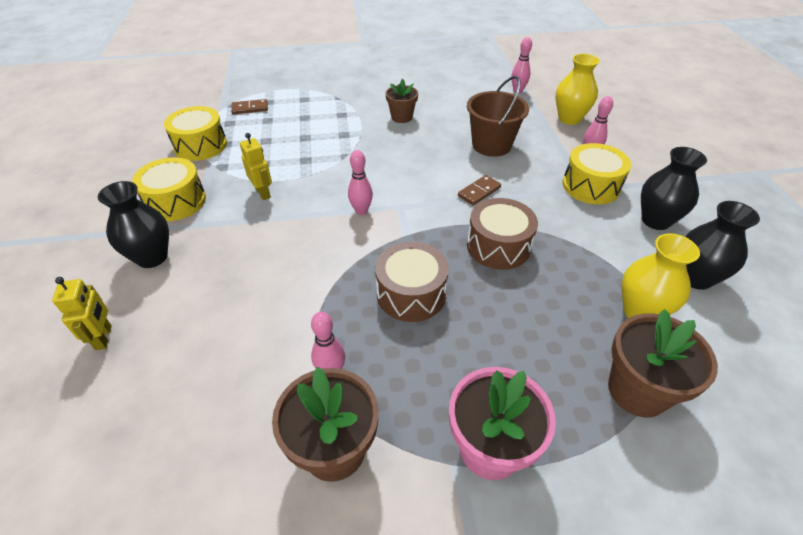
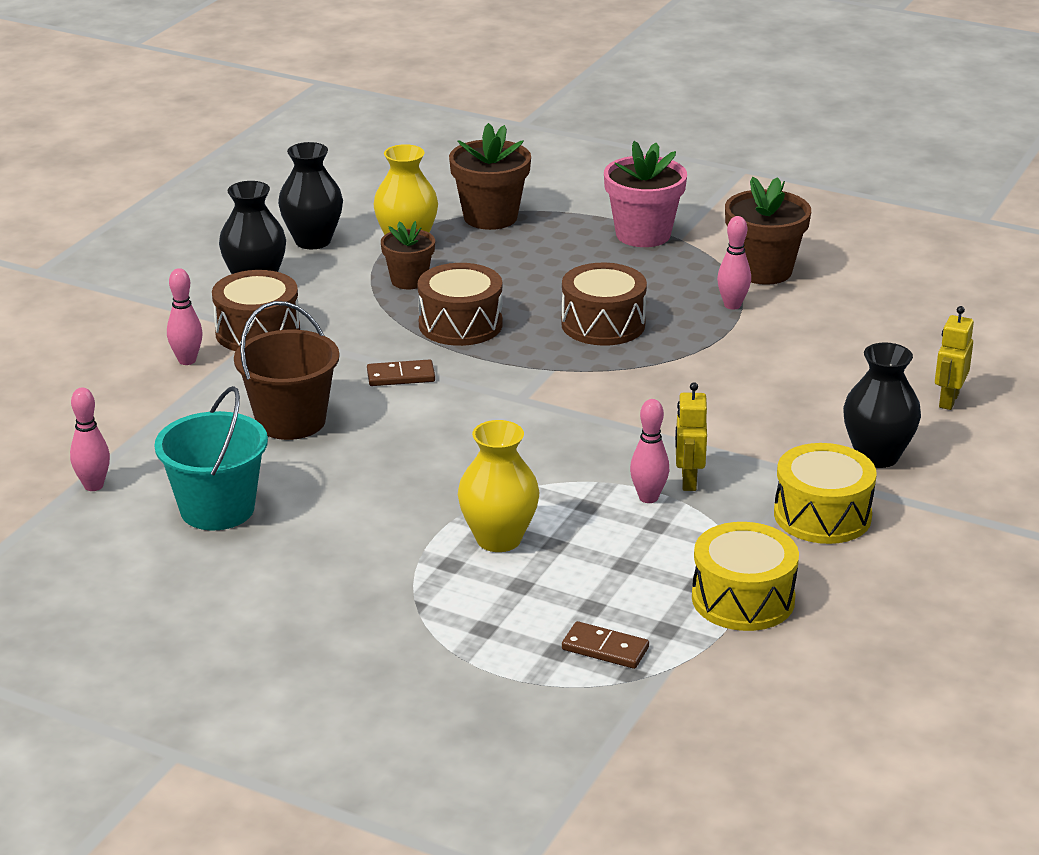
camera: 145 degrees left, 15 degrees down
pink bowling pin [348,150,373,215] -> pink bowling pin moved to [630,399,669,503]
brown flower pot [385,79,418,123] -> brown flower pot moved to [381,221,435,289]
yellow vase [555,54,600,125] -> yellow vase moved to [458,420,539,552]
yellow drum [563,143,631,204] -> brown drum [212,270,300,351]
none -> turquoise bucket [154,386,268,530]

